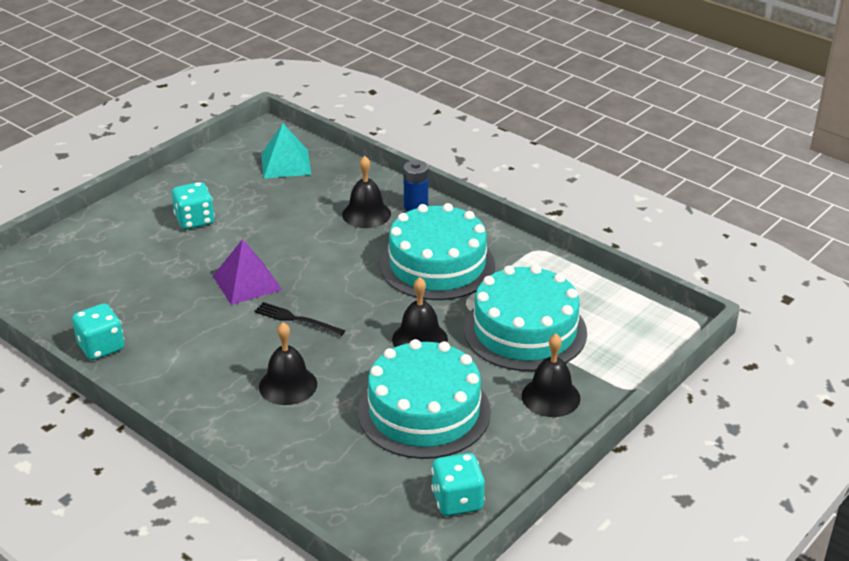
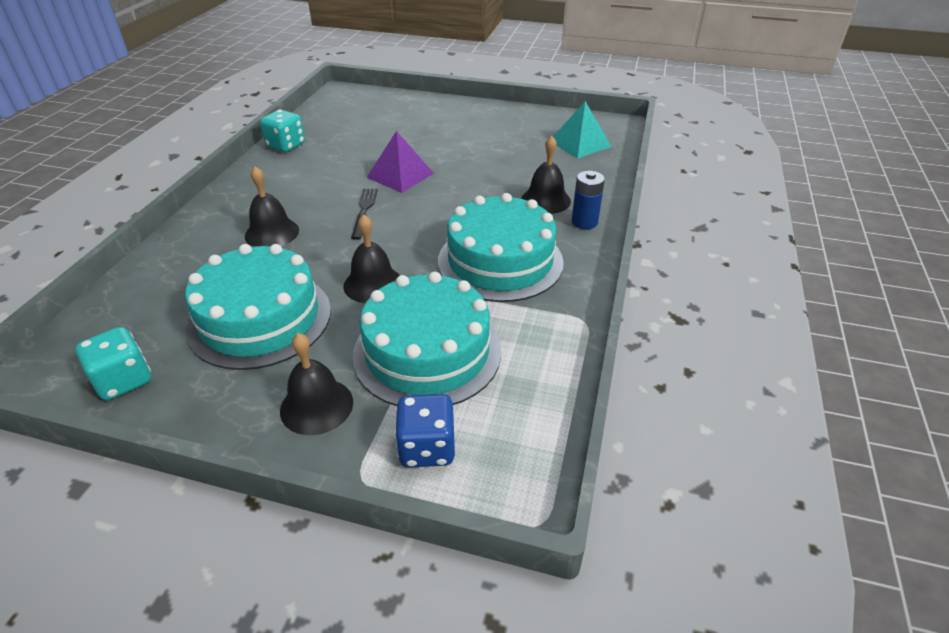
camera: 65 degrees right, 5 degrees up
turquoise dice [172,182,215,229] -> none
none -> blue dice [395,394,455,467]

